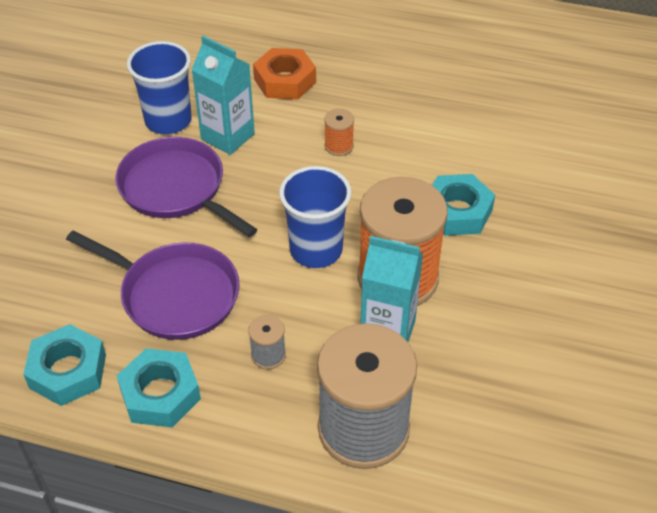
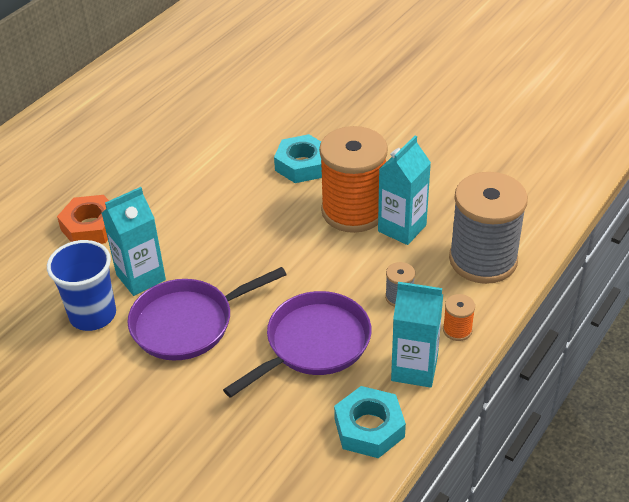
camera: 70 degrees left, 5 degrees down
turquoise nut [116,348,201,427] -> turquoise carton [391,282,443,388]
blue cup [279,166,351,268] -> none
orange spool [324,109,354,156] -> orange spool moved to [443,294,475,341]

